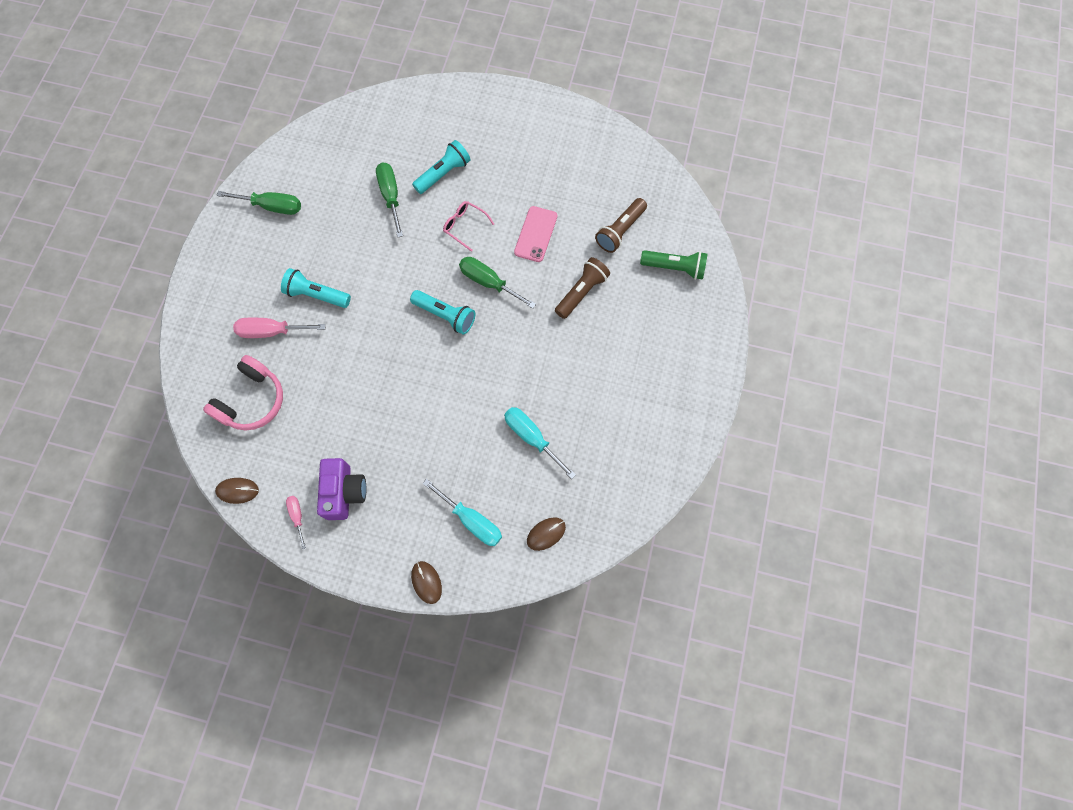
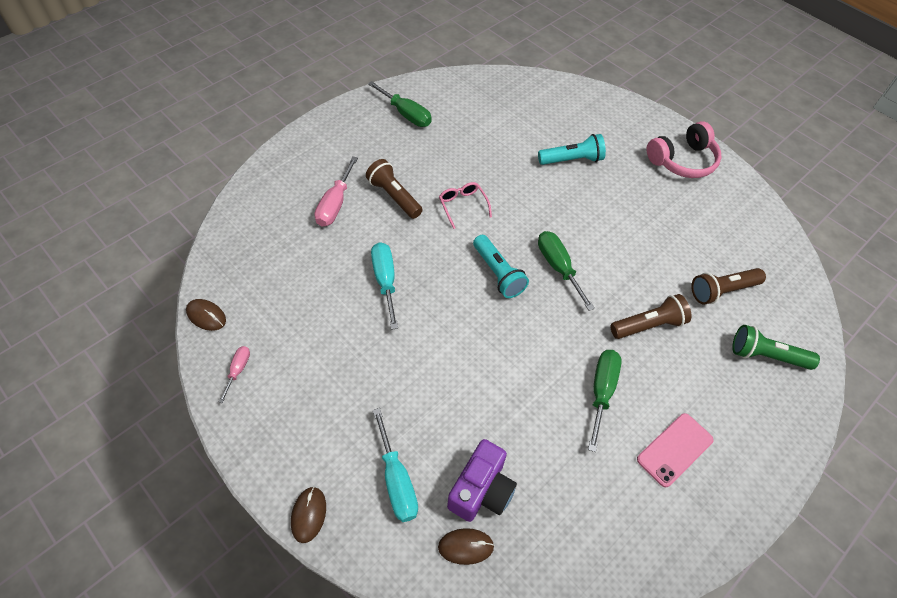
camera: 30 degrees right, 15 degrees down
pink headphones [203,355,283,431] -> pink headphones moved to [647,121,721,178]
pink screwdriver [233,318,326,338] -> pink screwdriver turned 105 degrees counterclockwise [314,156,358,227]
turquoise flashlight [281,268,351,308] -> brown flashlight [366,159,422,219]
purple camera [317,458,366,520] -> purple camera moved to [447,439,517,522]
green screwdriver [376,162,403,237] -> green screwdriver moved to [588,350,622,452]
pink glasses [443,201,494,252] -> pink glasses moved to [439,182,492,229]
turquoise screwdriver [504,407,576,479] -> turquoise screwdriver moved to [371,242,398,330]
pink phone [514,206,557,262] -> pink phone moved to [637,413,714,487]
green flashlight [640,250,708,280] -> green flashlight turned 150 degrees clockwise [732,325,820,370]

